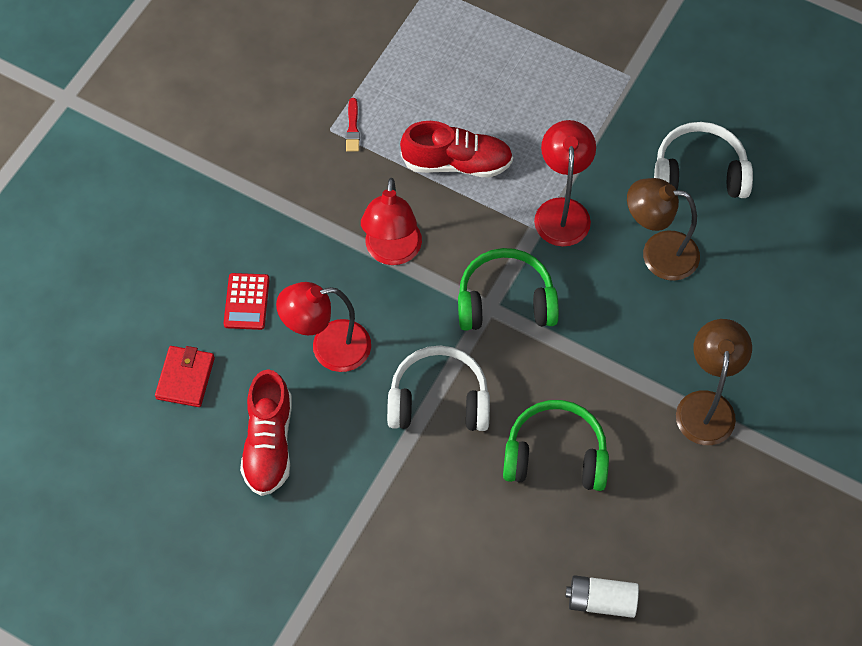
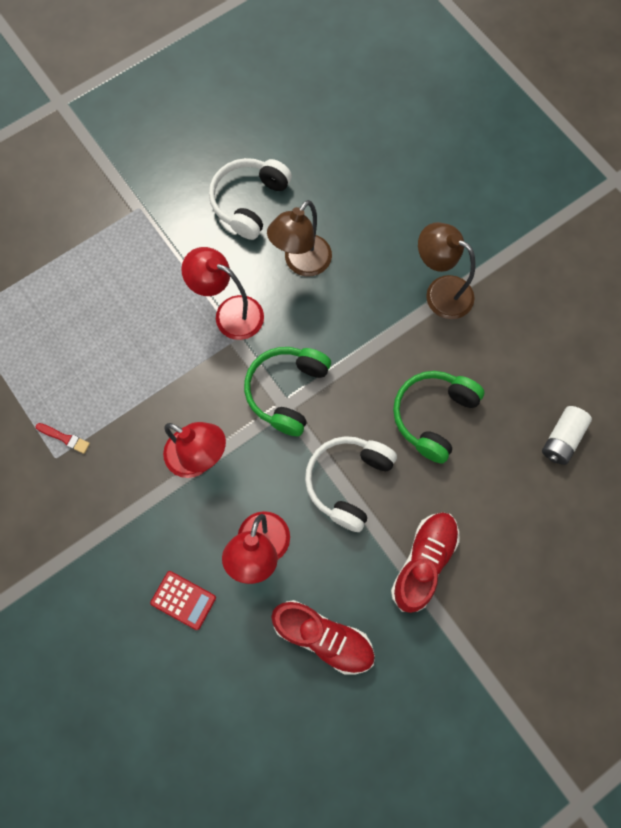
camera: 65 degrees left, 10 degrees up
red wallet [155,346,215,407] -> none
red shoe [400,121,513,178] -> red shoe moved to [391,512,460,613]

